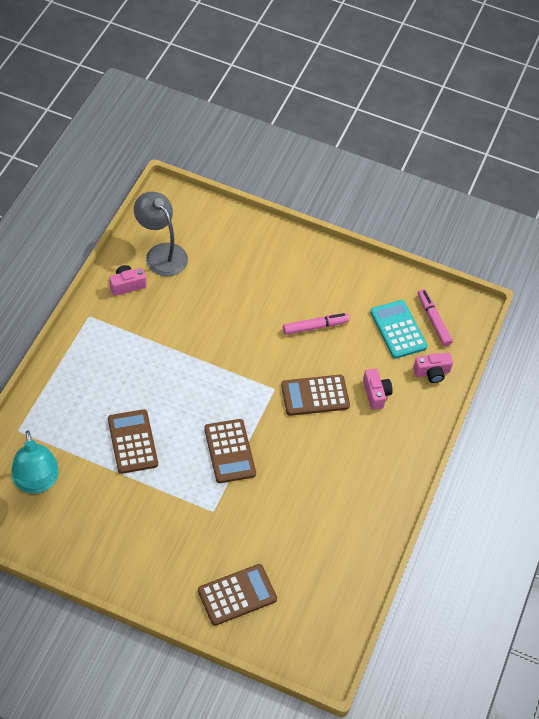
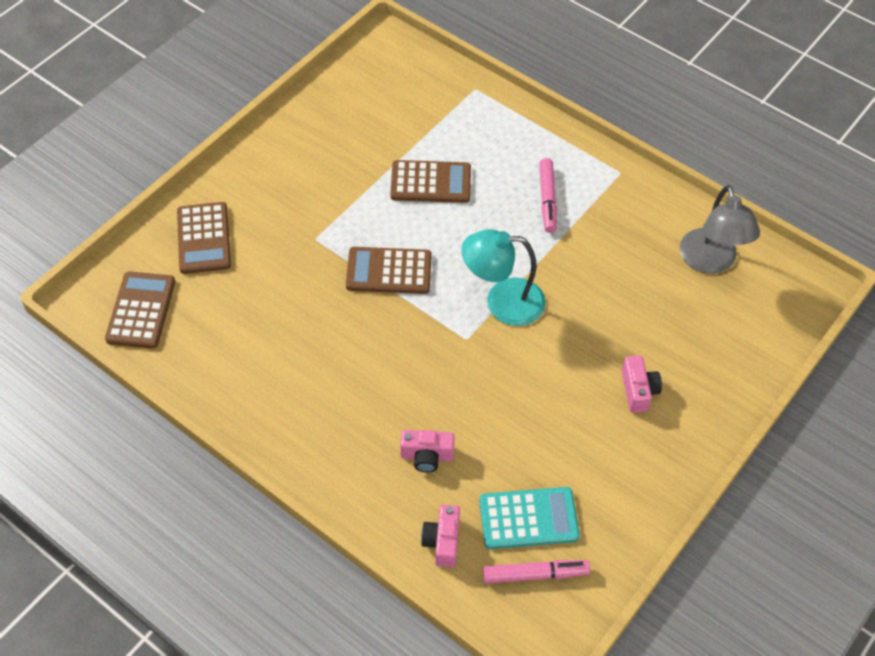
camera: 110 degrees right, 0 degrees up
turquoise lamp [11,431,59,494] -> turquoise lamp moved to [461,229,546,326]
pink camera [109,265,146,296] -> pink camera moved to [622,356,662,413]
grey lamp [134,192,188,276] -> grey lamp turned 105 degrees clockwise [680,185,760,274]
brown calculator [281,375,350,416] -> brown calculator moved to [105,271,175,349]
pink marker [283,313,350,335] -> pink marker moved to [539,158,557,233]

